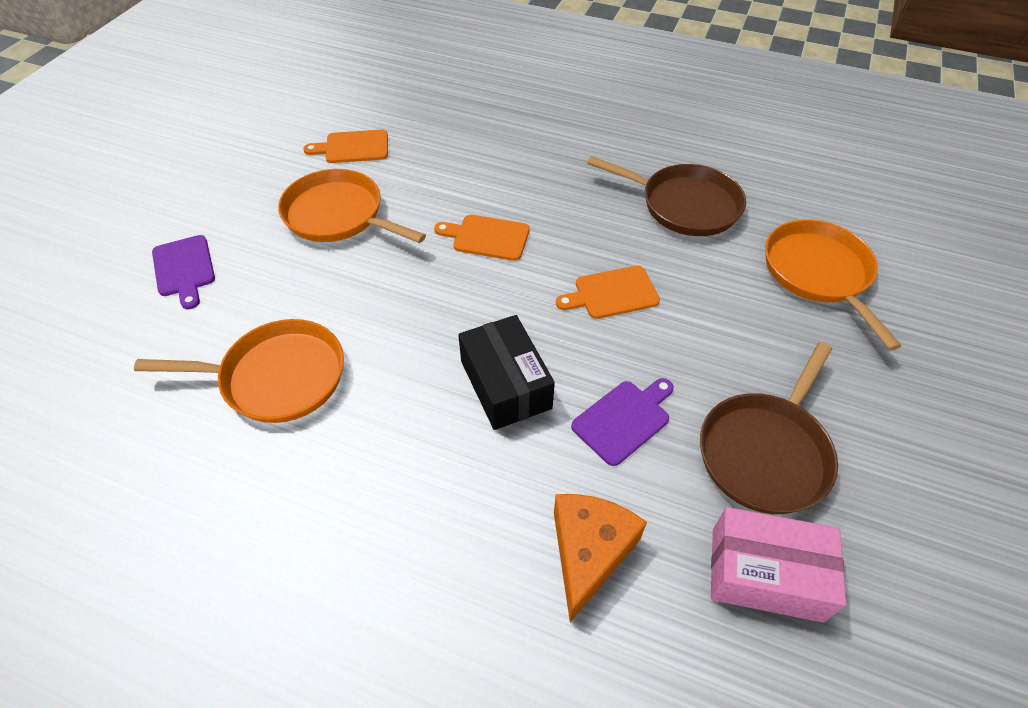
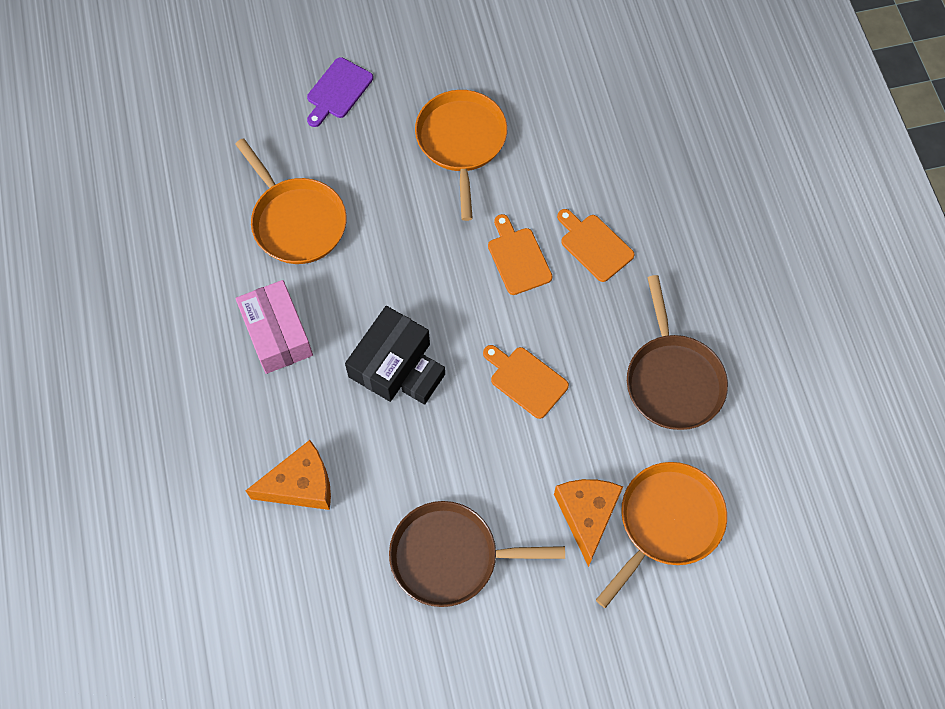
camera: 55 degrees right, 15 degrees up
orange cutting board [303,130,388,163] -> orange cutting board moved to [557,209,635,282]
purple cutting board [571,378,674,466] -> none
pink box [711,507,847,623] -> pink box moved to [236,280,313,374]
none -> black box [401,354,445,405]
none -> orange cheese [554,479,623,567]

